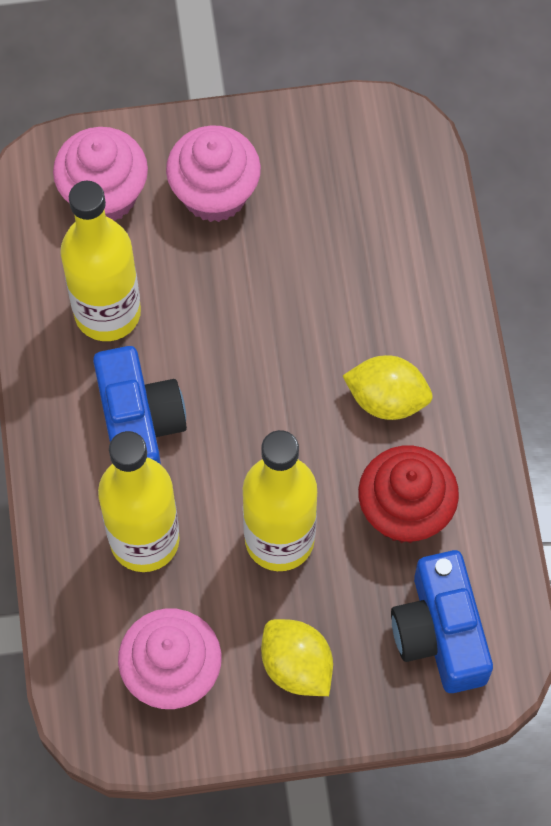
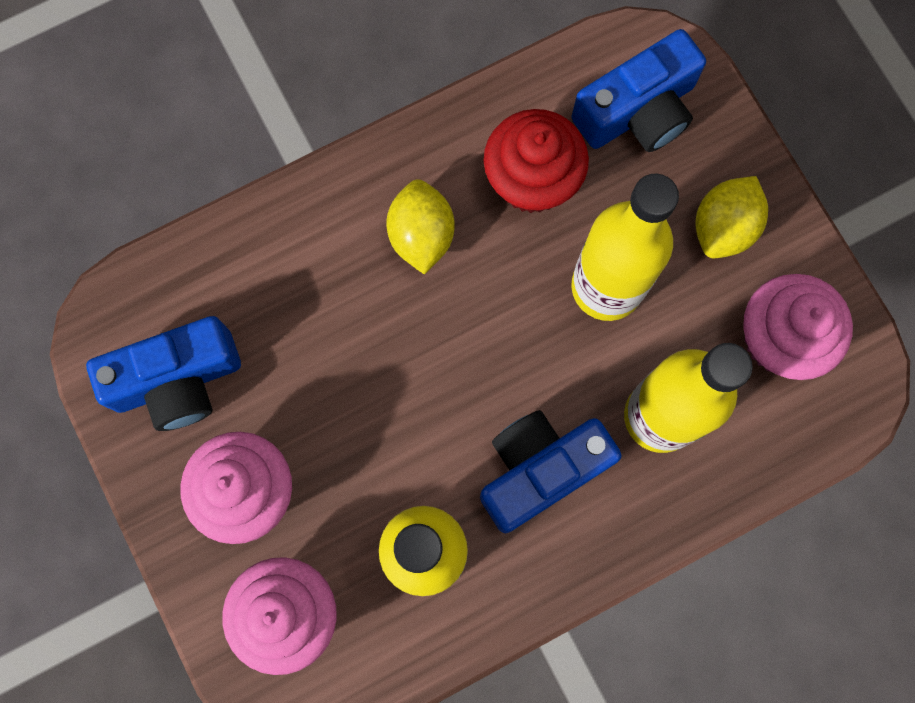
camera: 110 degrees left, 10 degrees up
none -> blue camera [86,316,241,431]

